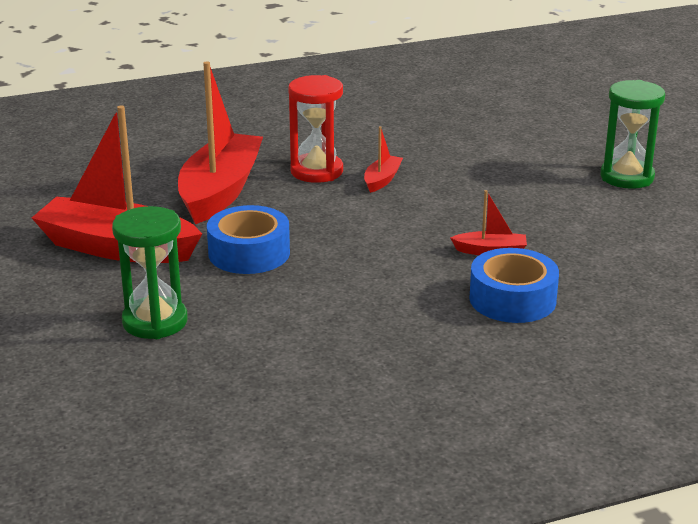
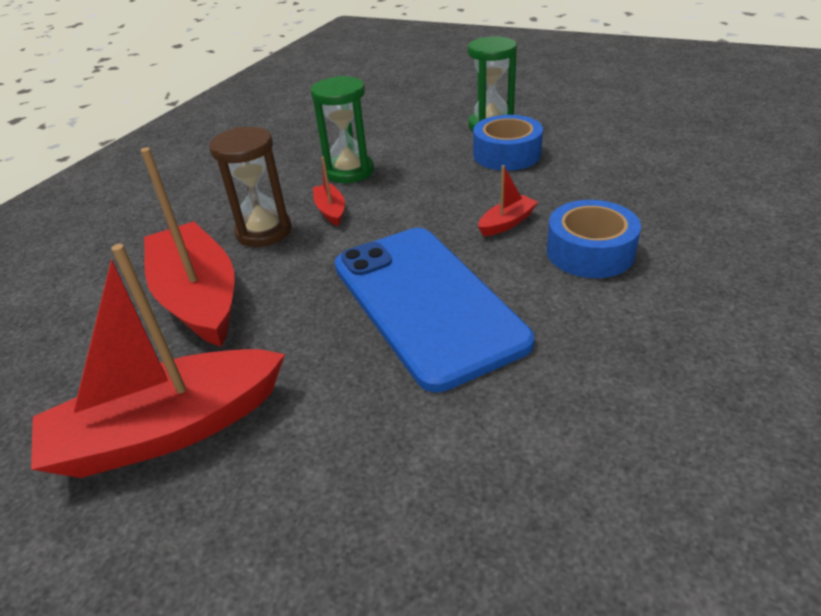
camera: 40 degrees left, 10 degrees up
green hourglass [112,206,188,339] -> green hourglass moved to [311,76,374,183]
blue tape [207,205,290,274] -> blue tape moved to [473,115,543,171]
red hourglass [289,75,343,183] -> brown hourglass [209,127,292,247]
none -> blue phone [334,228,534,392]

